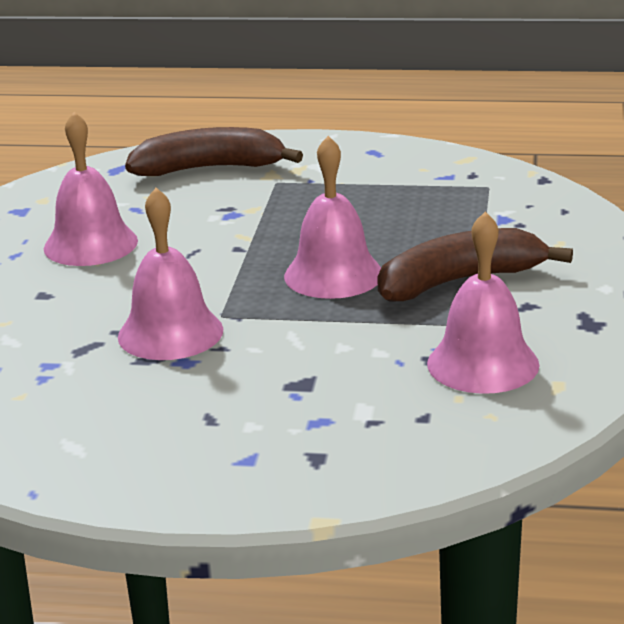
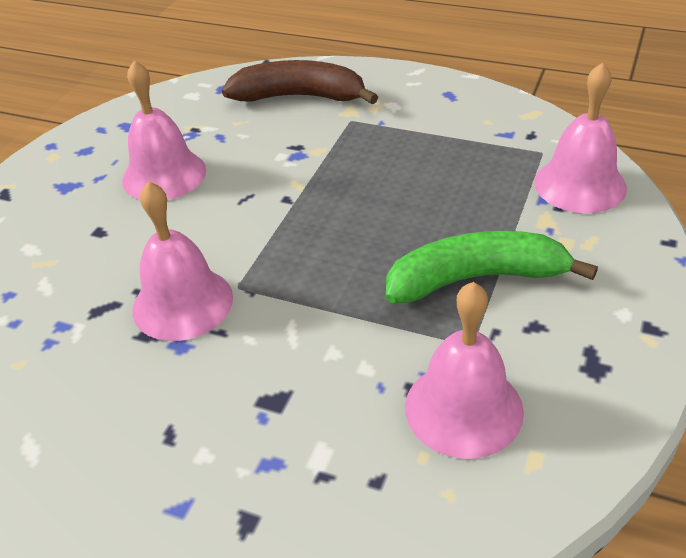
camera: 15 degrees right, 15 degrees up
pink bell [284,136,381,299] -> pink bell moved to [534,62,627,213]
brown banana [377,228,573,302] -> green banana [386,231,598,304]

